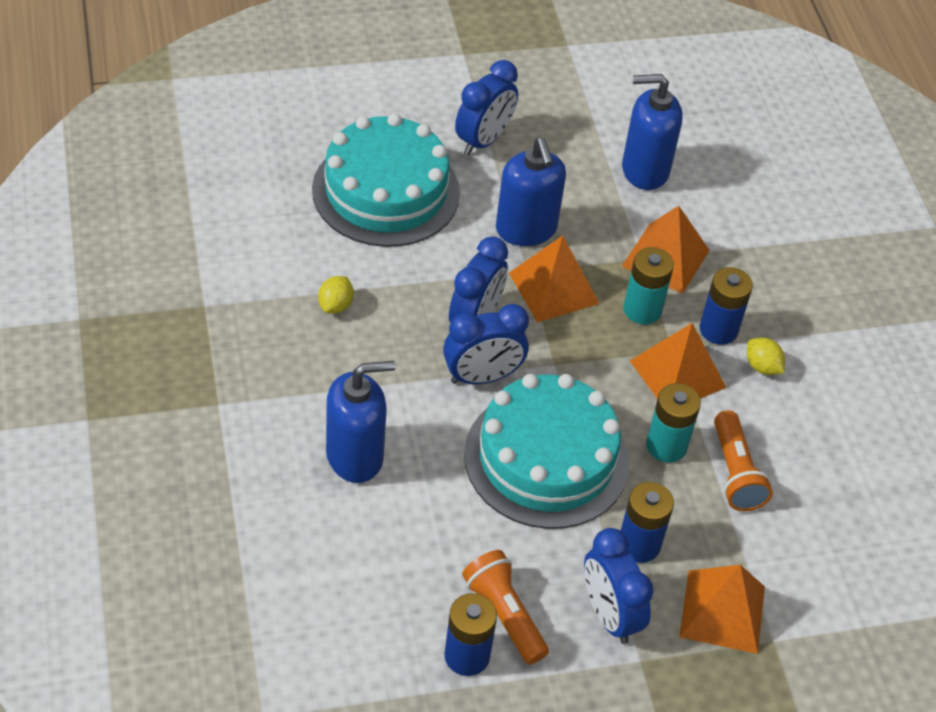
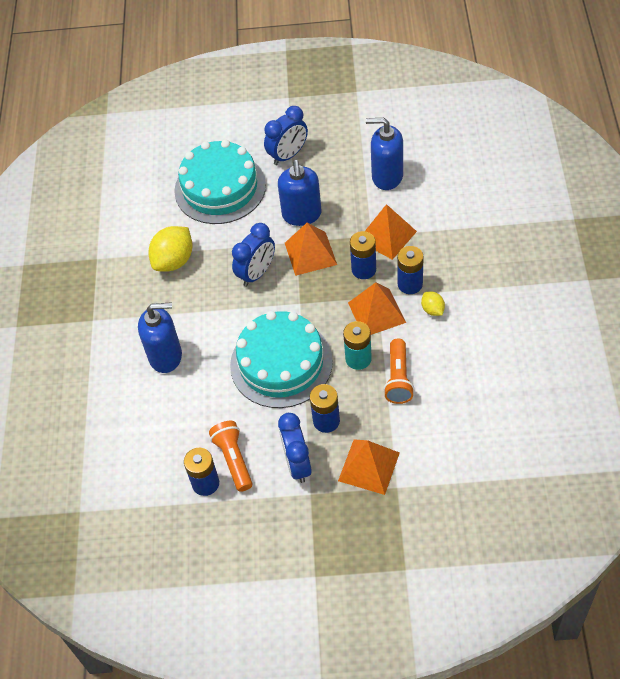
camera: 20 degrees right, 5 degrees up
yellow lemon [318,276,354,314] -> yellow lemon [149,226,193,272], size x1.94
blue clock [443,304,529,384] -> none
turquoise battery [623,247,674,324] -> blue battery [350,231,376,279]

